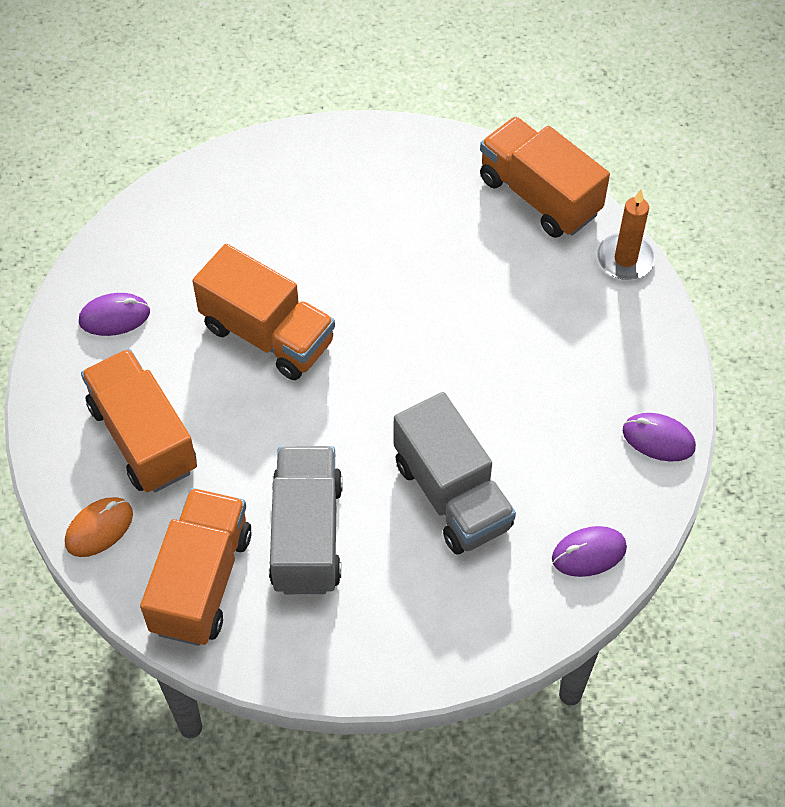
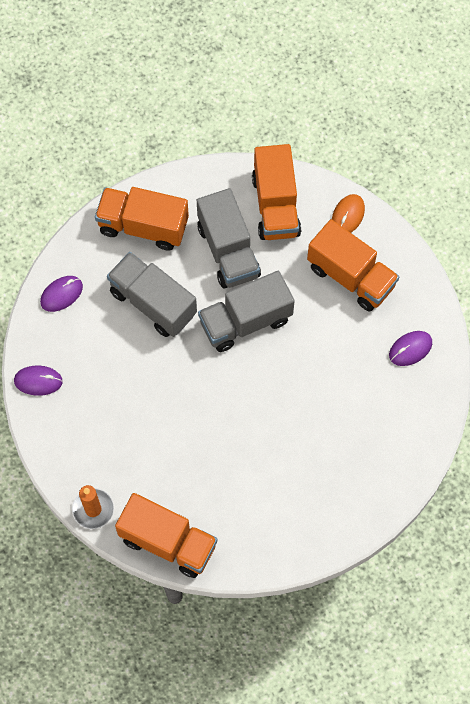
camera: 160 degrees right, 10 degrees up
orange truck [193,244,335,380] -> orange truck moved to [95,187,189,251]
none -> grey truck [198,271,294,352]

